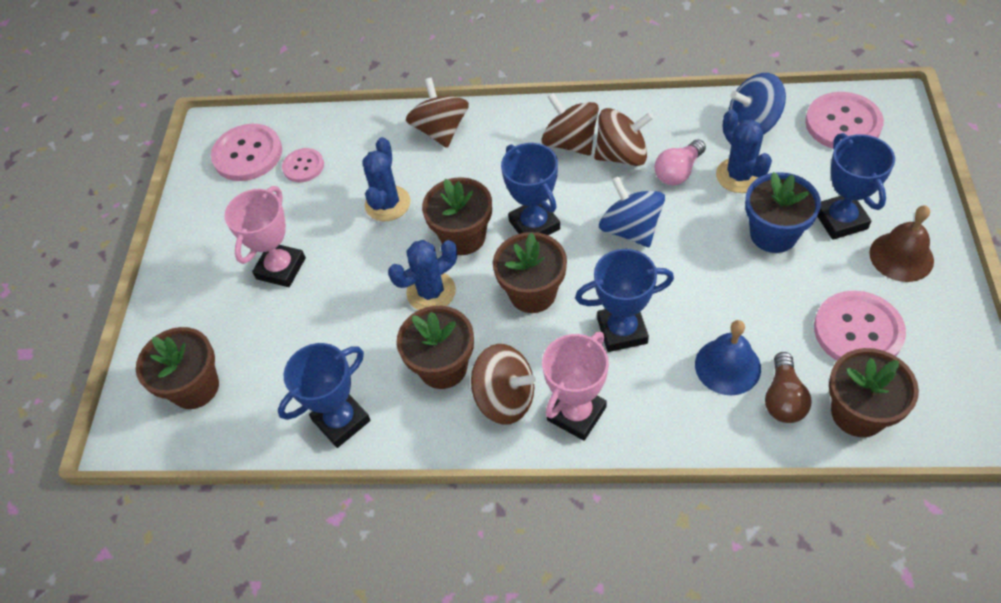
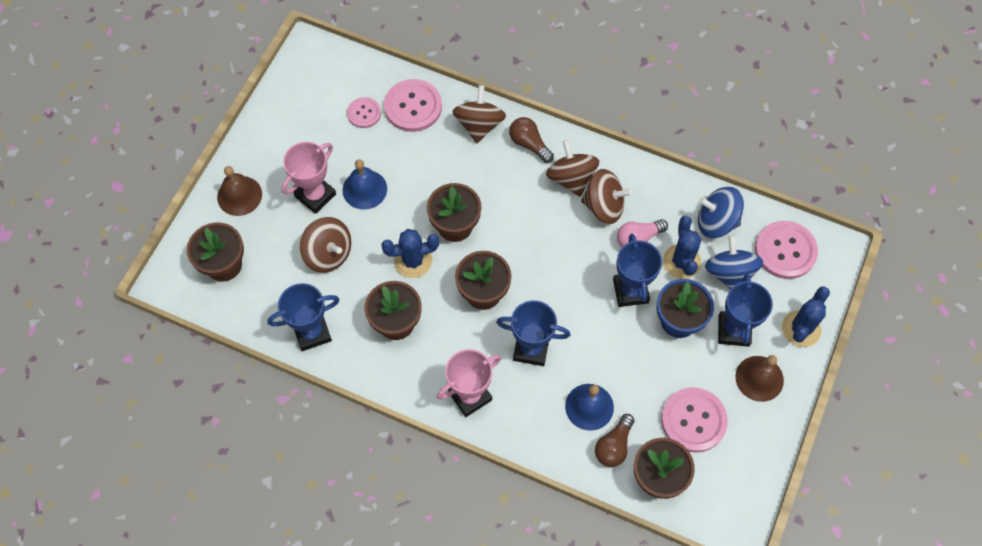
camera: 15 degrees right, 10 degrees up
pink button [211,124,282,181] -> pink button moved to [384,79,442,132]
blue cactus [362,137,410,221] -> blue cactus moved to [782,286,830,347]
brown spinning top [471,344,536,425] -> brown spinning top moved to [300,217,351,273]
blue trophy [501,143,560,235] -> blue trophy moved to [613,234,662,307]
blue spinning top [599,176,665,247] -> blue spinning top moved to [705,235,763,289]
none -> brown bell [217,166,262,216]
none -> blue bell [342,160,387,210]
none -> brown light bulb [509,117,554,163]

